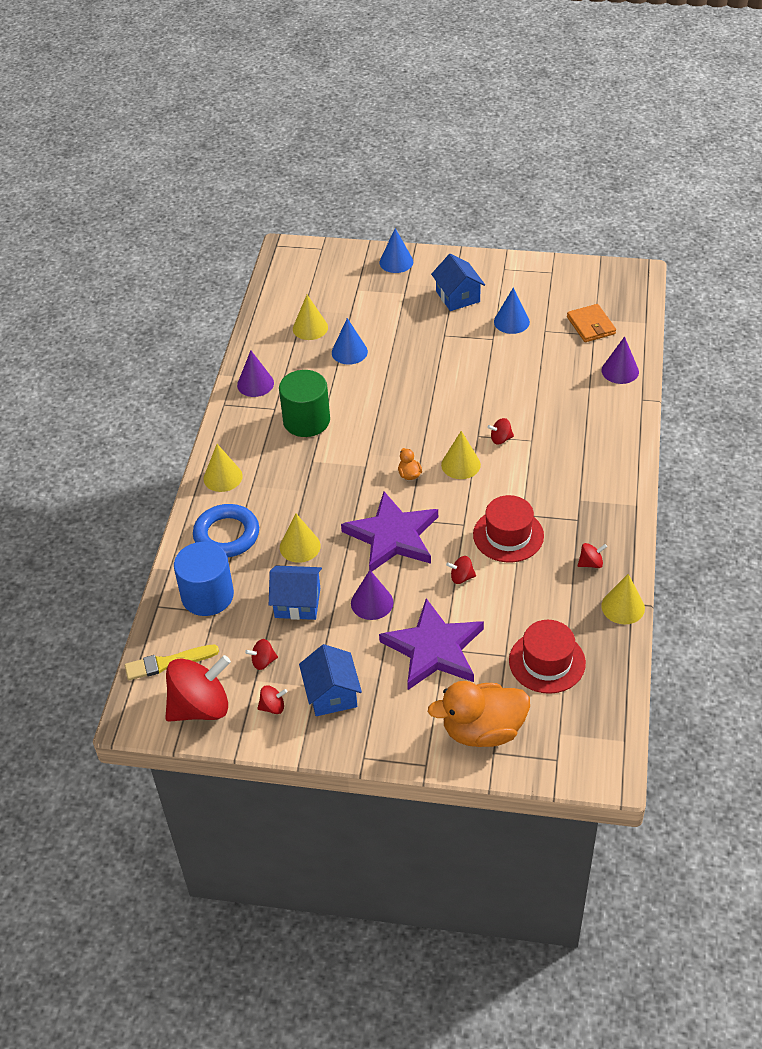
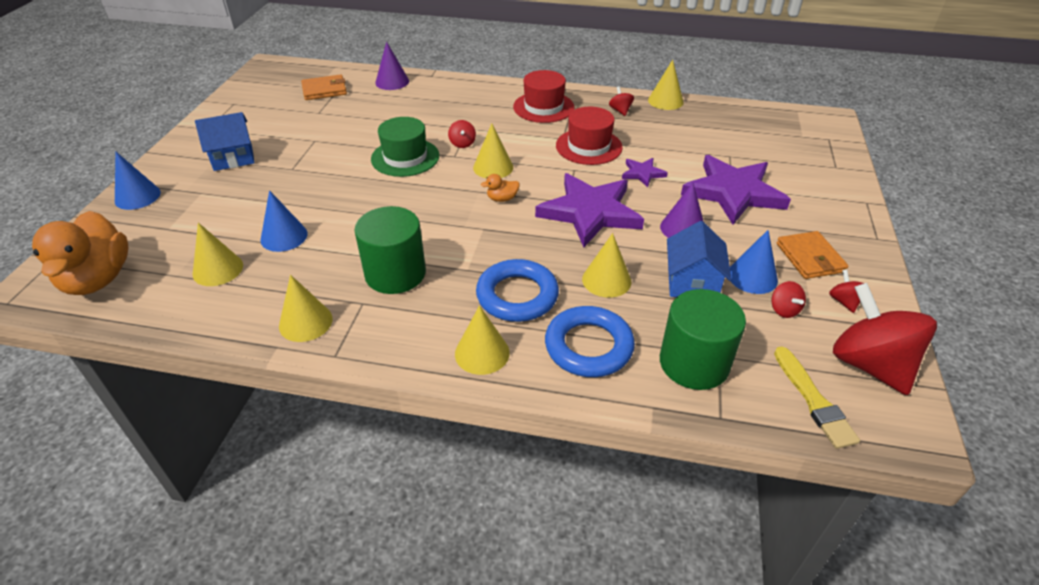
camera: 90 degrees left, 5 degrees down
blue cylinder [174,542,234,616] -> green cylinder [660,289,746,390]
purple cone [237,350,274,397] -> yellow cone [279,275,333,342]
blue house [299,644,362,716] -> orange wallet [777,231,849,279]
orange duck [428,681,530,747] -> orange duck moved to [32,211,128,295]
red spinning top [446,556,476,584] -> purple star [622,158,668,187]
blue cone [494,288,530,334] -> blue cone moved to [730,230,778,294]
red hat [509,620,586,694] -> red hat moved to [513,70,575,123]
none -> green hat [371,117,439,177]
none -> blue ring [476,259,559,322]

